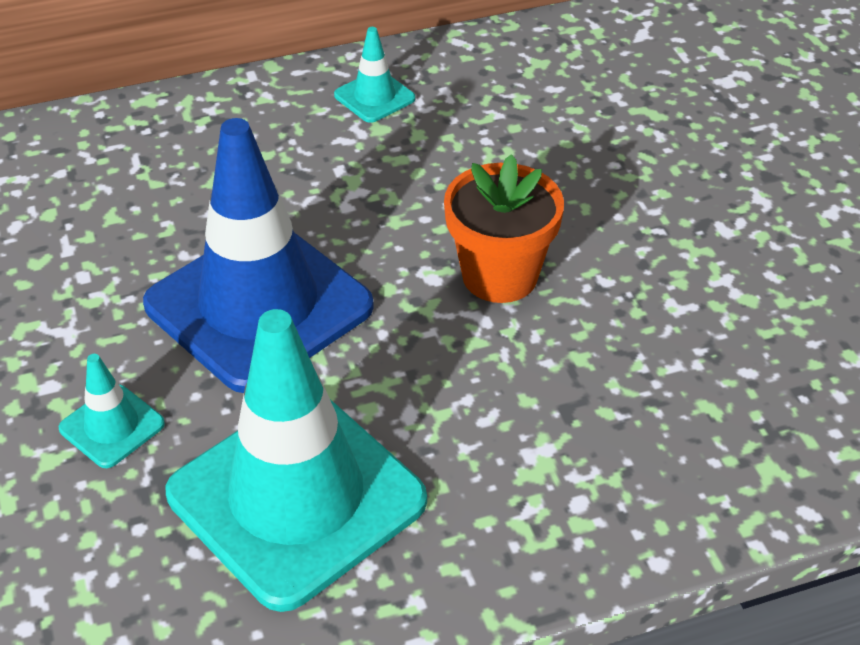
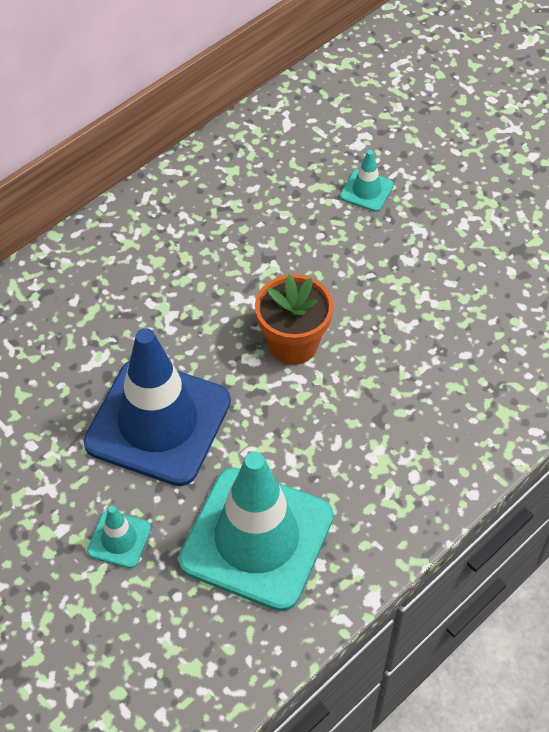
camera: 25 degrees left, 10 degrees up
turquoise traffic cone [334,27,415,123] -> turquoise traffic cone moved to [340,150,394,212]

